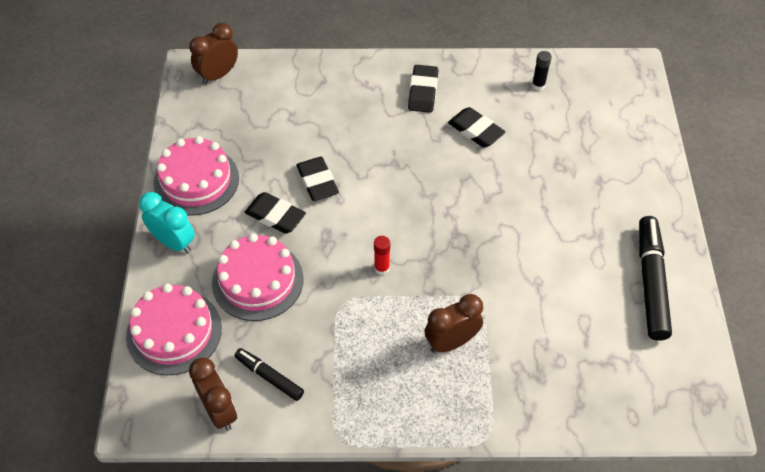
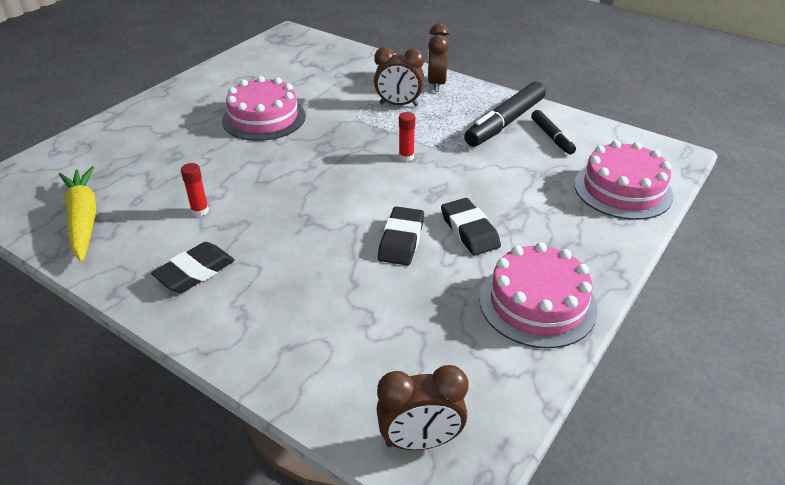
camera: 145 degrees left, 15 degrees down
turquoise clock [139,192,195,253] -> none
brown clock [189,357,237,431] -> brown clock moved to [428,23,449,92]
pink cake [212,233,304,321] -> pink cake moved to [222,76,306,141]
black eraser [448,107,506,147] -> red glue stick [181,163,209,217]
black glue stick [532,51,552,90] -> yellow carrot [59,166,96,262]
black marker [639,216,672,341] -> black marker moved to [464,82,546,147]

